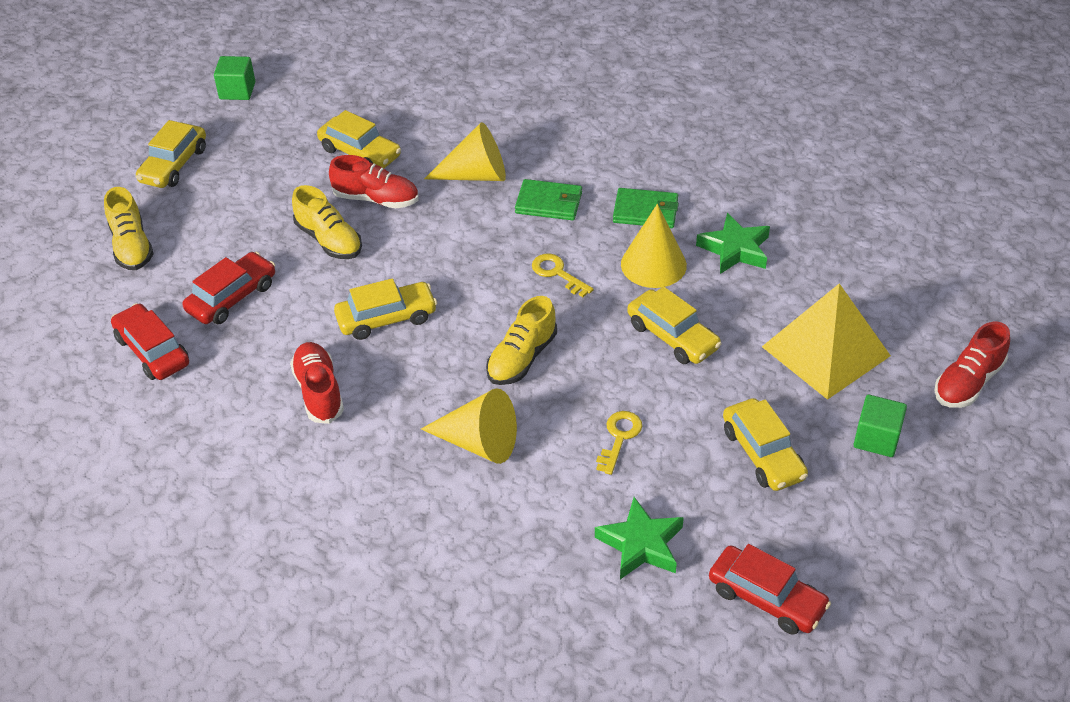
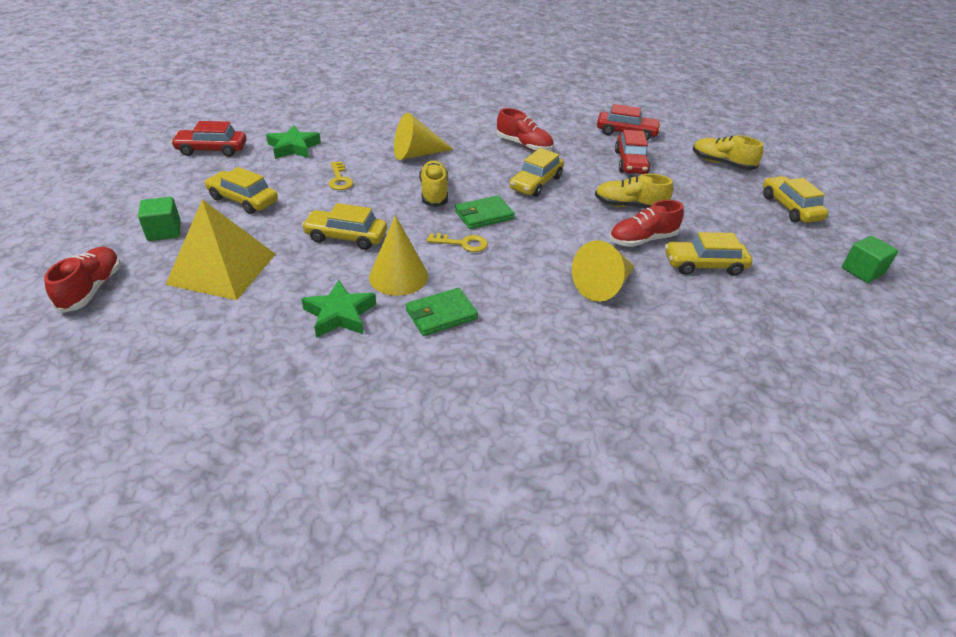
camera: 140 degrees right, 5 degrees down
green wallet [515,179,582,220] -> green wallet moved to [455,195,515,229]

